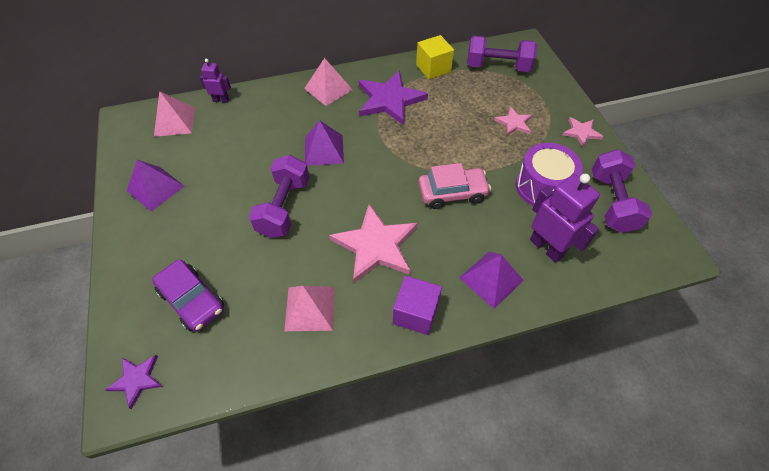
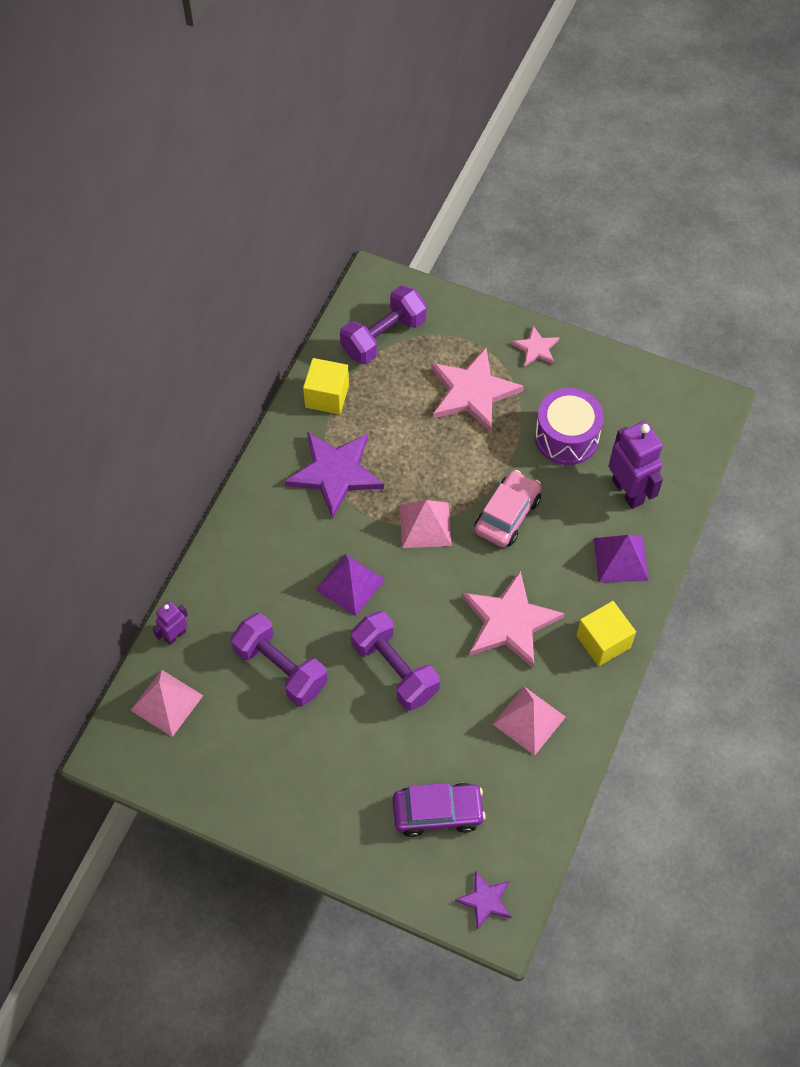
camera: 50 degrees left, 5 degrees up
purple pyramid [127,160,185,212] -> none
pink pyramid [304,58,353,106] -> pink pyramid moved to [400,500,452,548]
purple cube [393,276,442,335] -> yellow cube [576,601,636,666]
pink star [494,107,532,136] -> pink star [431,348,524,432], size x1.95
purple robot [530,174,600,263] -> purple robot turned 60 degrees clockwise [609,421,663,509]
purple dumbbell [592,149,652,233] -> purple dumbbell moved to [231,613,328,706]

